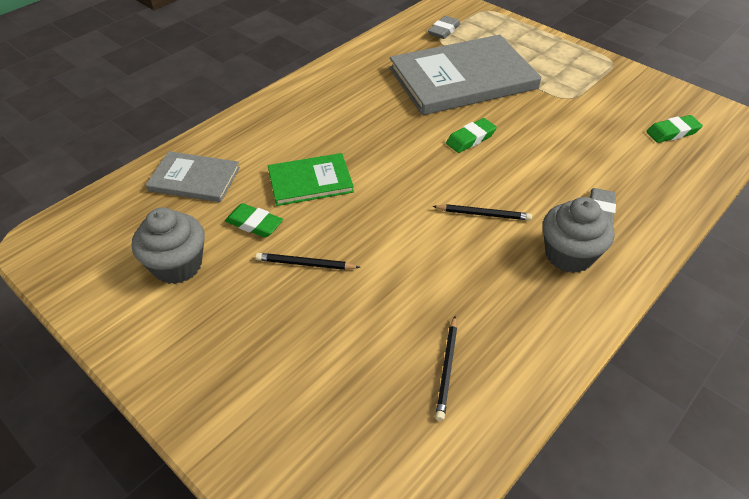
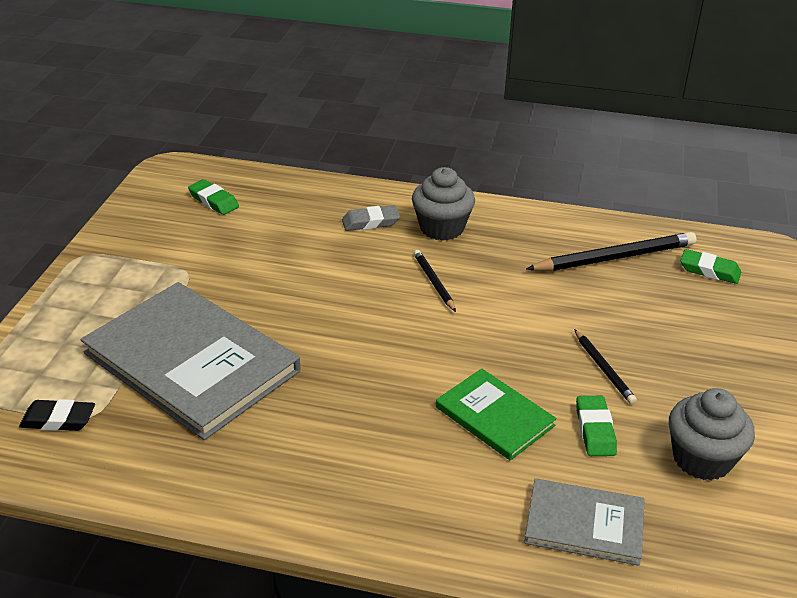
camera: 120 degrees left, 10 degrees down
grey book [146,151,240,202] -> grey book turned 60 degrees counterclockwise [524,478,645,566]
grey eraser [428,16,461,39] -> black eraser [19,399,95,431]
black pencil [435,316,457,421] -> black pencil [526,232,697,271], size x1.85
green eraser [446,118,497,153] -> green eraser moved to [680,249,741,284]

